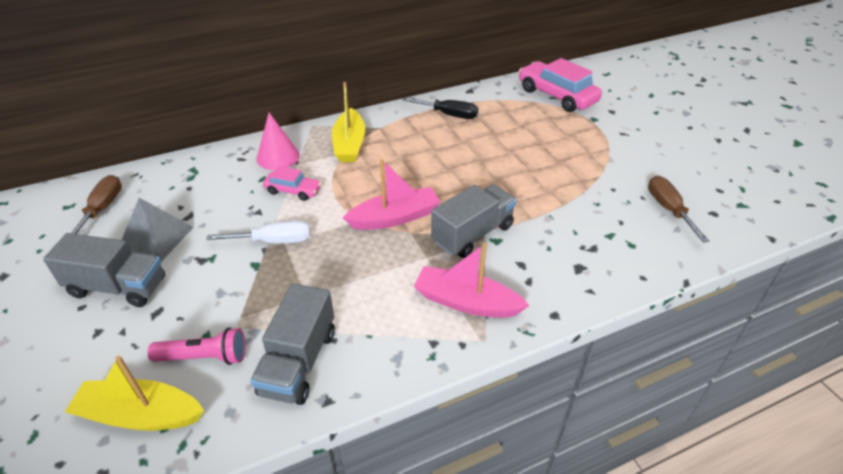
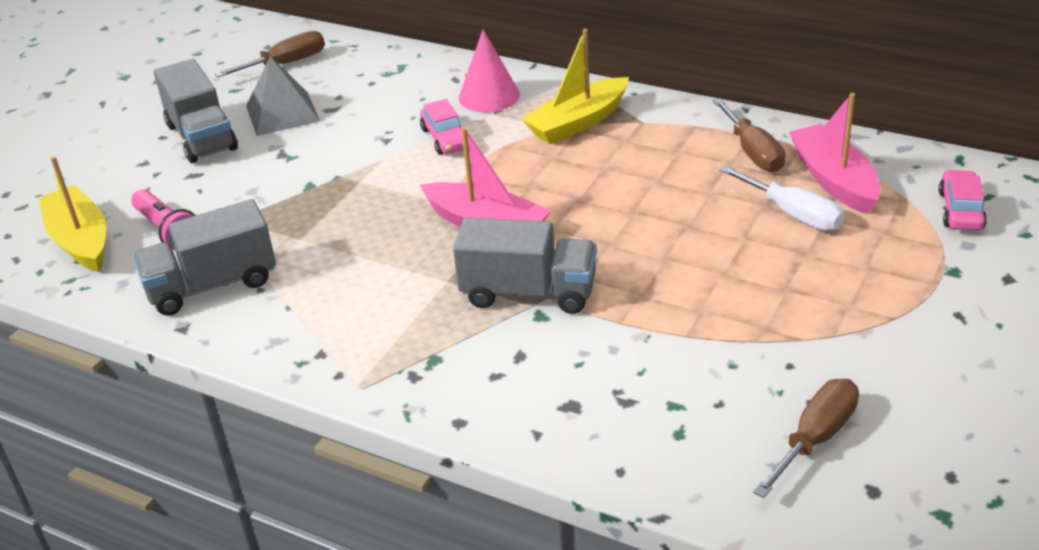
camera: 55 degrees right, 5 degrees down
white screwdriver [206,221,310,243] -> white screwdriver moved to [719,166,844,231]
black screwdriver [403,97,478,119] -> brown screwdriver [713,98,786,172]
pink boat [414,243,530,318] -> pink boat moved to [789,93,881,214]
pink car [519,58,602,112] -> pink car [938,170,987,230], size x0.54

